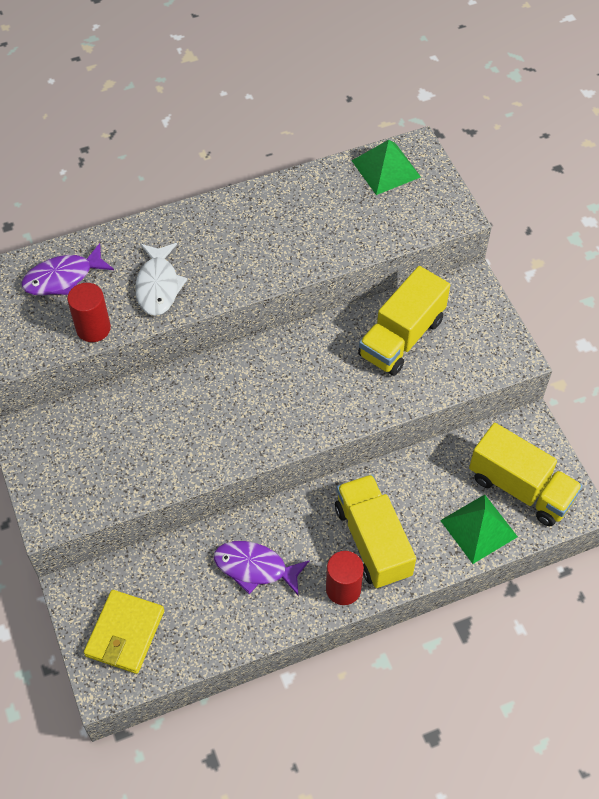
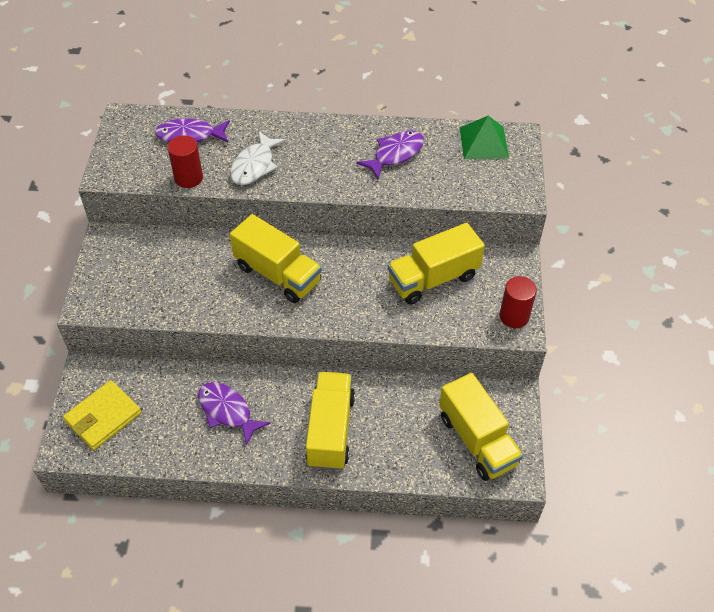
camera: 25 degrees right, 5 degrees down
red cylinder [326,551,364,605] -> red cylinder moved to [499,276,537,328]
green pyramid [440,495,518,564] -> none
none -> yellow truck [230,214,322,303]
none -> purple fish [356,130,424,179]

